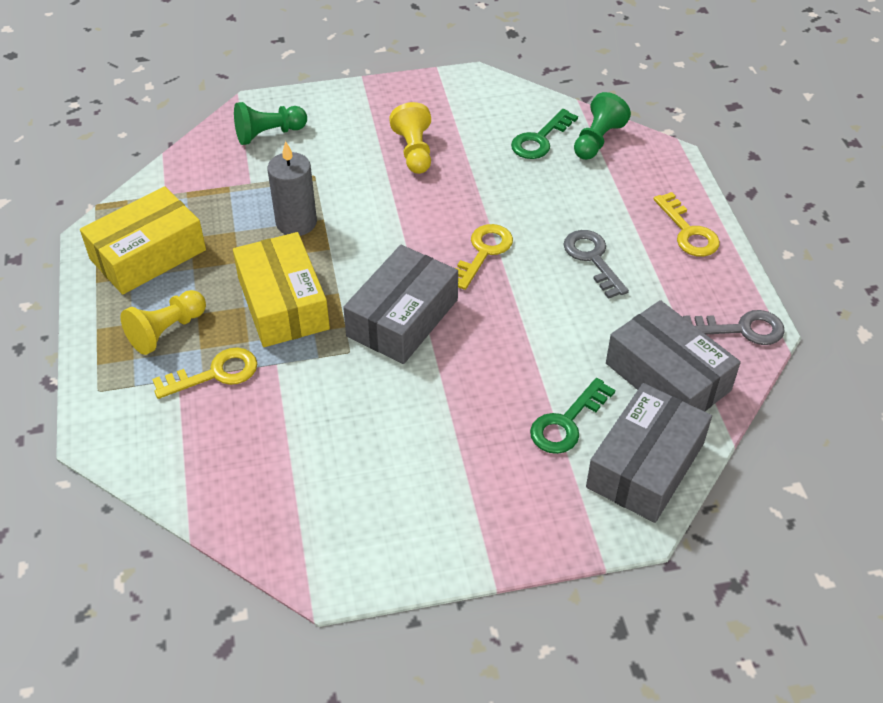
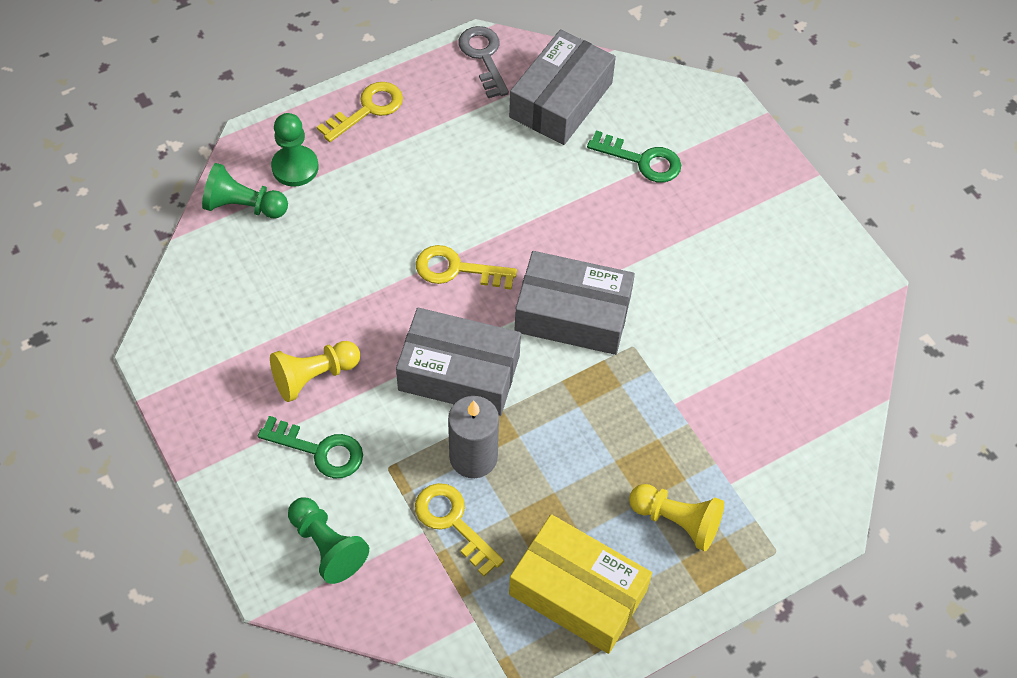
camera: 110 degrees left, 10 degrees up
yellow key [152,347,257,399] -> yellow key moved to [415,483,504,577]
yellow box [233,232,330,347] -> none
green key [511,109,578,159] -> green key moved to [258,416,363,478]
grey key [563,230,629,299] -> none
grey box [586,383,712,523] -> grey box moved to [396,308,521,416]
none -> green pawn [271,113,318,187]

